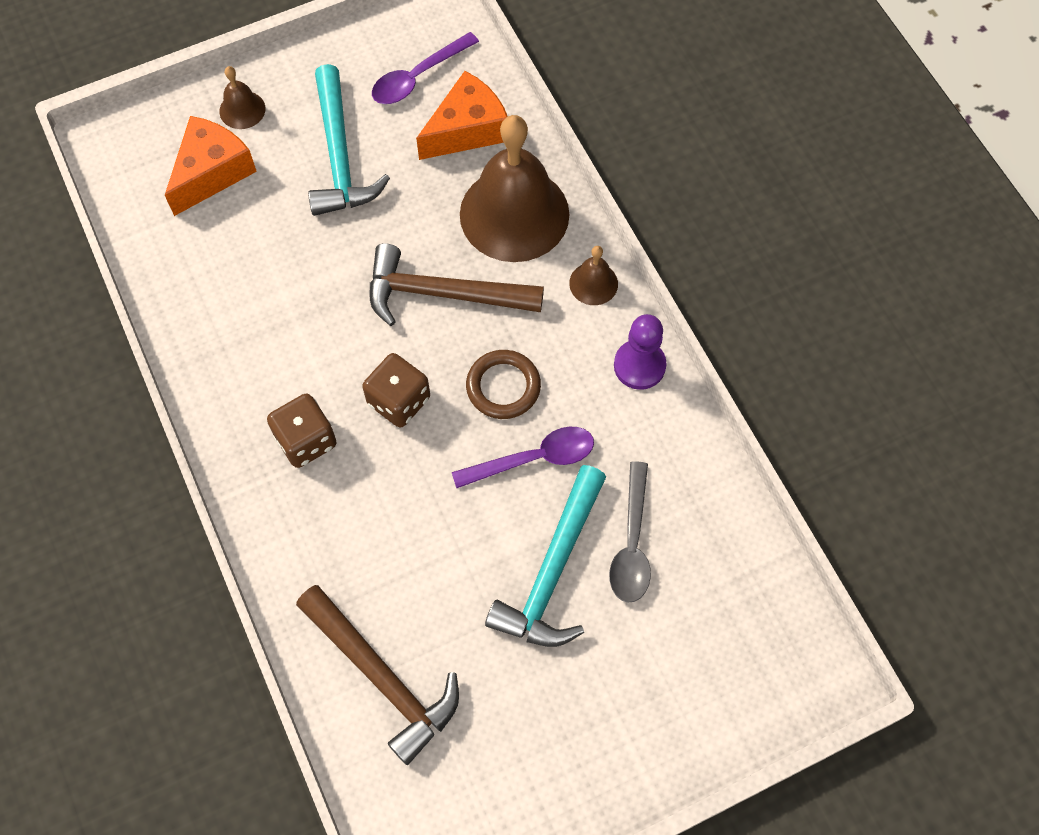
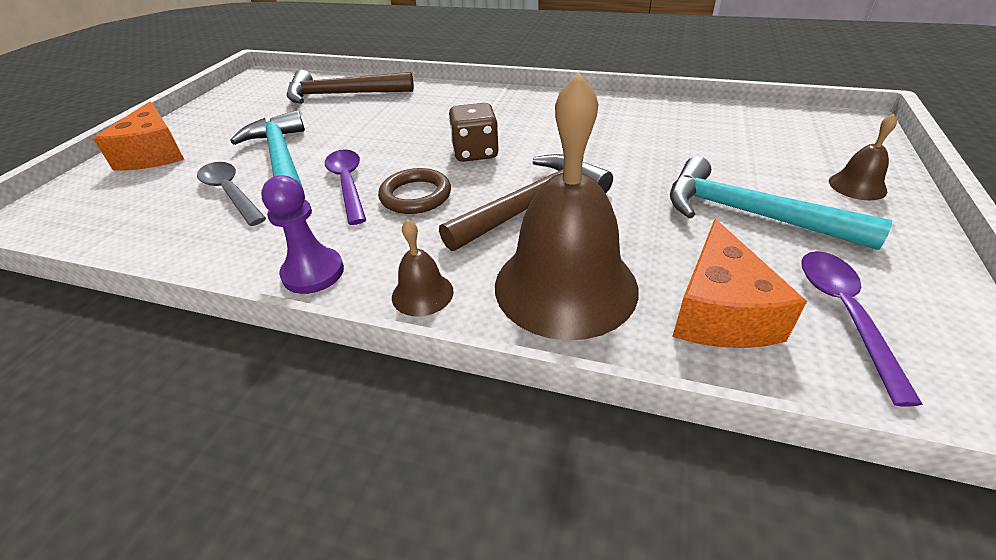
camera: 135 degrees right, 25 degrees down
orange cheese [165,116,257,216] -> orange cheese moved to [93,101,184,171]
brown dice [267,394,337,468] -> none
purple spoon [452,426,594,488] -> purple spoon turned 135 degrees clockwise [325,149,366,225]

